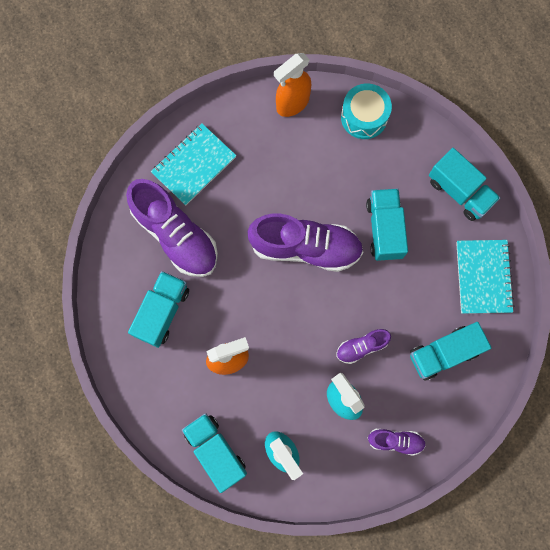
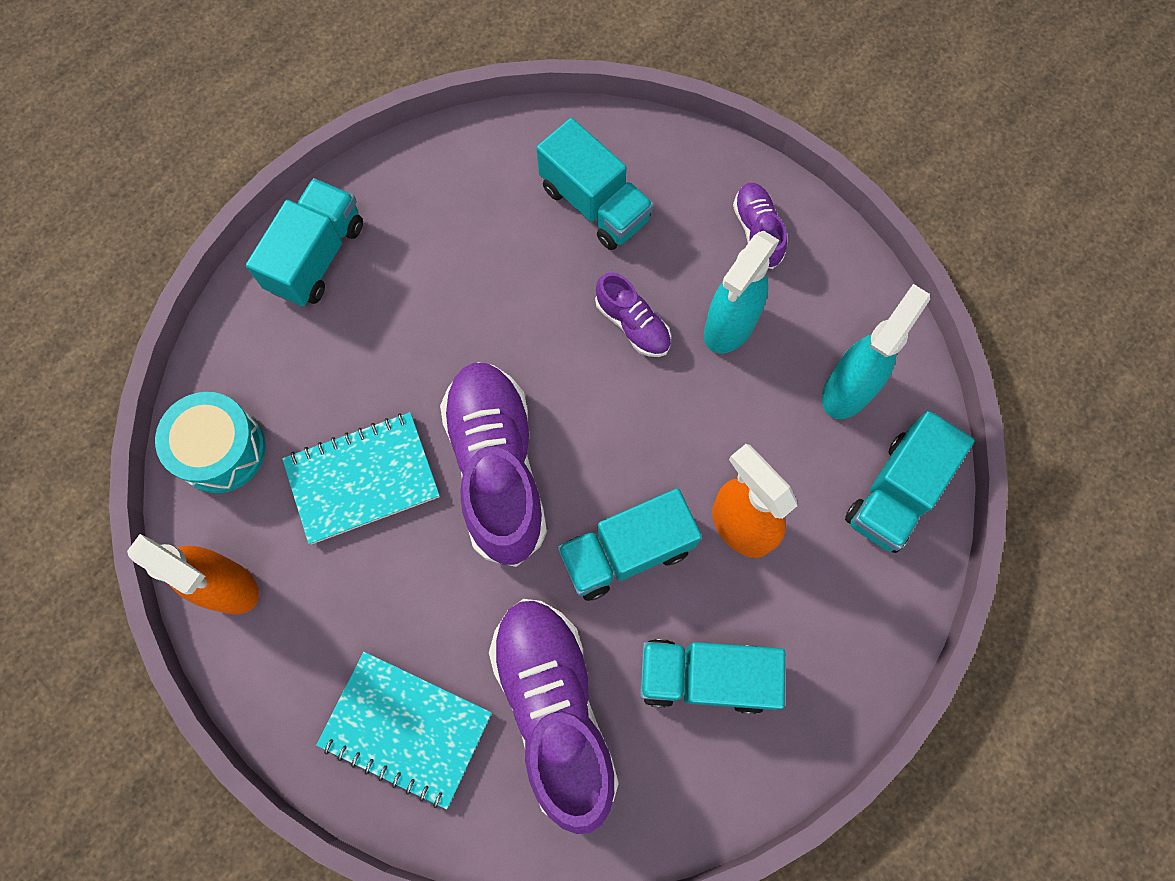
camera: 110 degrees left, 5 degrees down
purple shoe [126,179,218,277] -> purple shoe turned 45 degrees counterclockwise [489,599,619,834]
turquoise truck [366,188,408,261] -> turquoise truck moved to [557,488,702,601]
turquoise notebook [456,240,514,314] -> turquoise notebook moved to [282,412,440,544]

